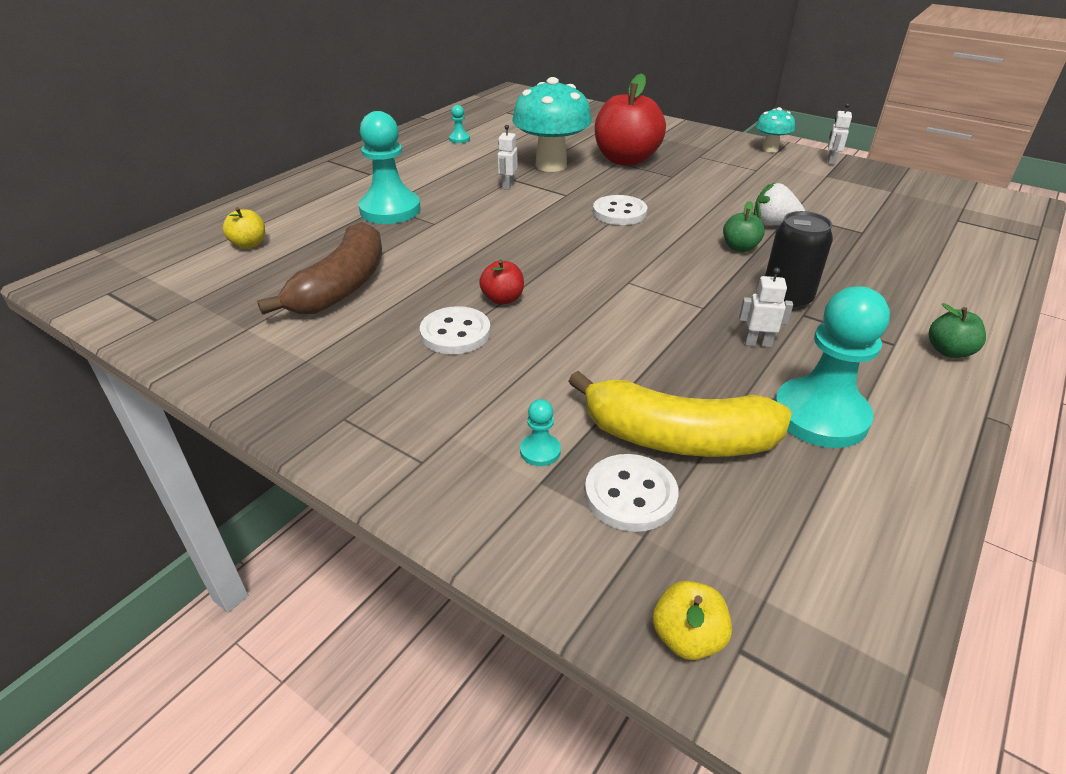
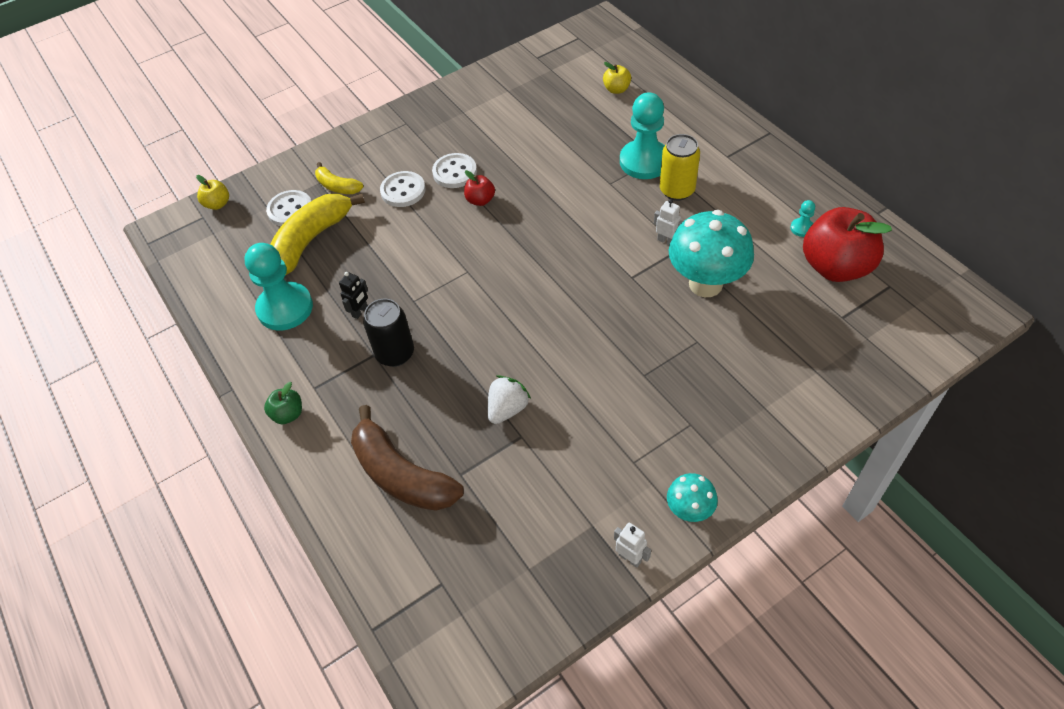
camera: 115 degrees right, 15 degrees up
brown banana [257,222,382,315] -> brown banana moved to [351,405,464,511]
turquoise pawn [520,399,561,466] -> yellow banana [315,162,363,194]
white button [593,195,647,225] -> white button moved to [380,171,426,207]
red apple [595,73,666,166] -> red apple moved to [803,207,892,282]
green apple [723,201,765,252] -> none
white robot [739,268,793,347] -> black robot [339,272,368,319]
none -> yellow can [660,134,700,201]

